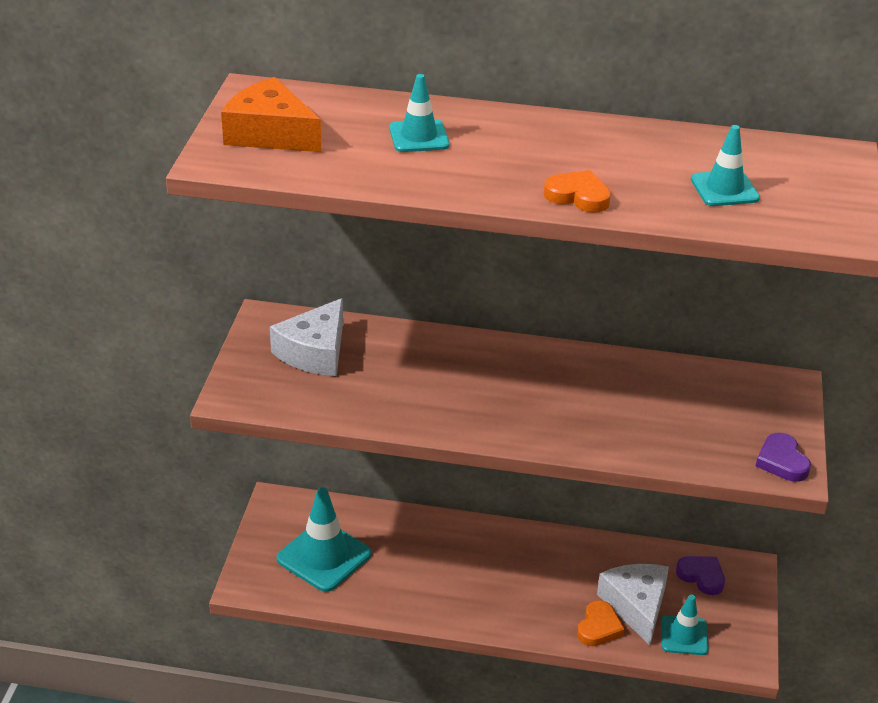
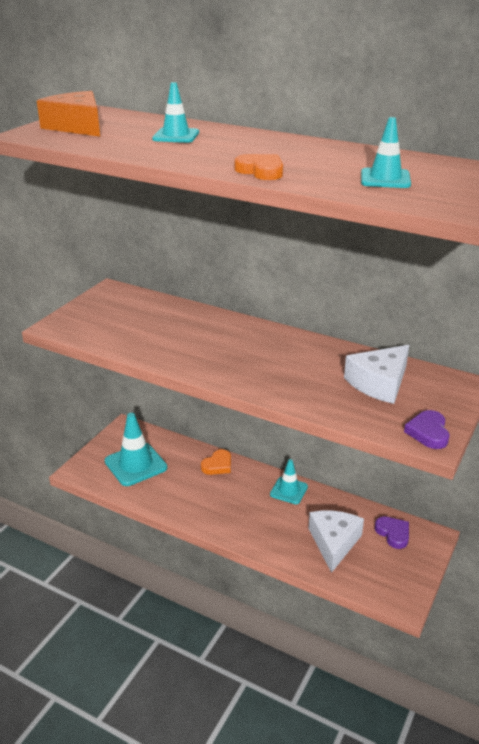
camera: 20 degrees right, 5 degrees down
white cheese [270,298,343,376] -> white cheese moved to [344,345,409,404]
orange heart [577,600,625,646] -> orange heart moved to [201,449,231,475]
turquoise traffic cone [661,594,709,655] -> turquoise traffic cone moved to [270,459,308,504]

